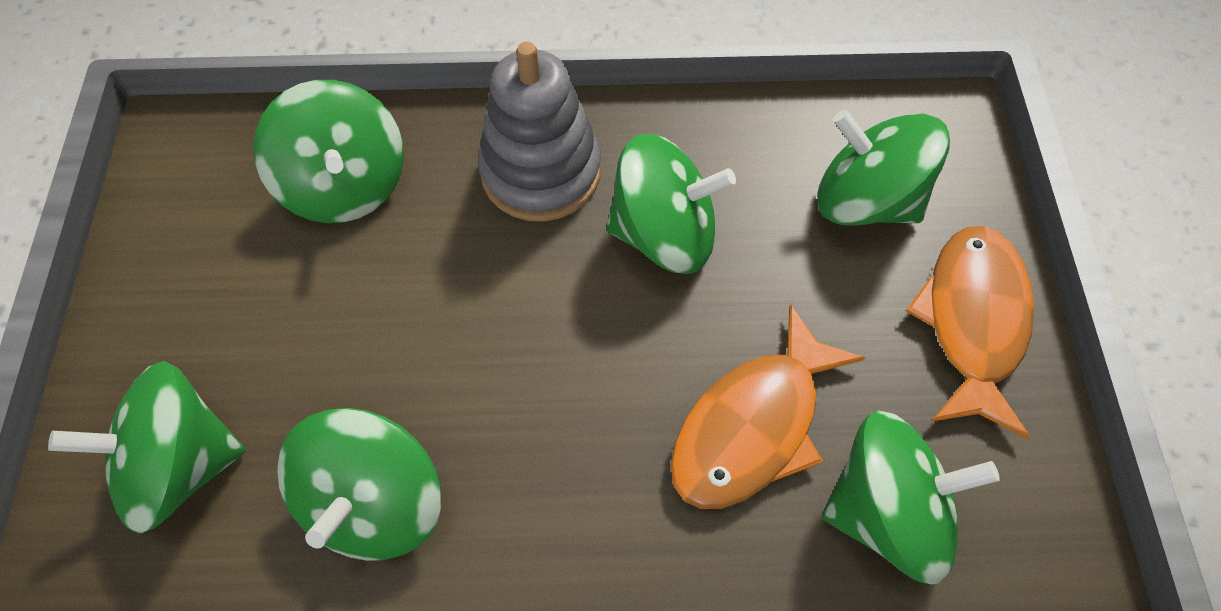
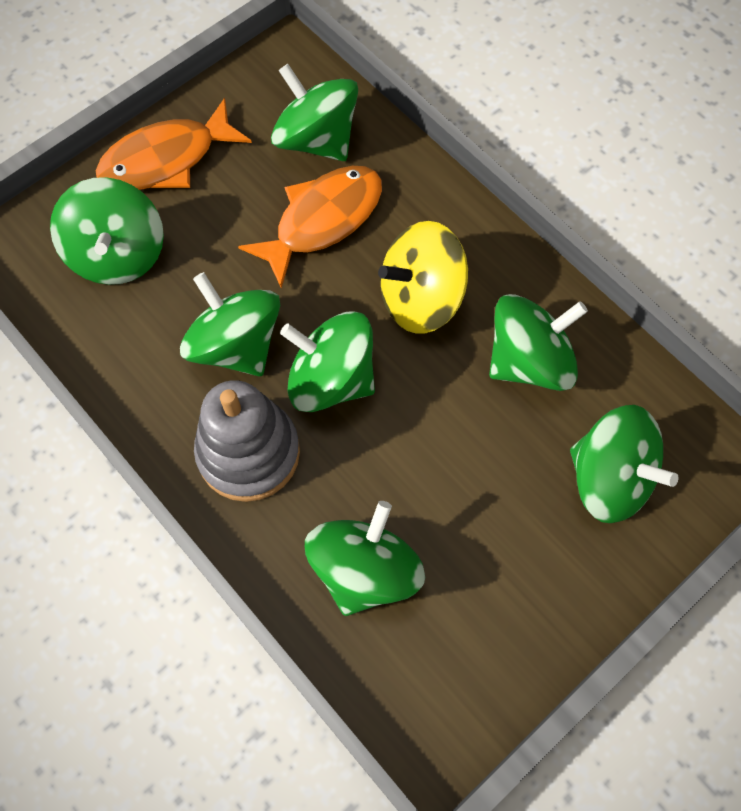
camera: 130 degrees left, 5 degrees up
orange fish [671,304,865,509] -> orange fish turned 45 degrees counterclockwise [238,166,382,289]
none -> green spinning top [280,311,375,412]
none -> yellow spinning top [378,221,468,334]

